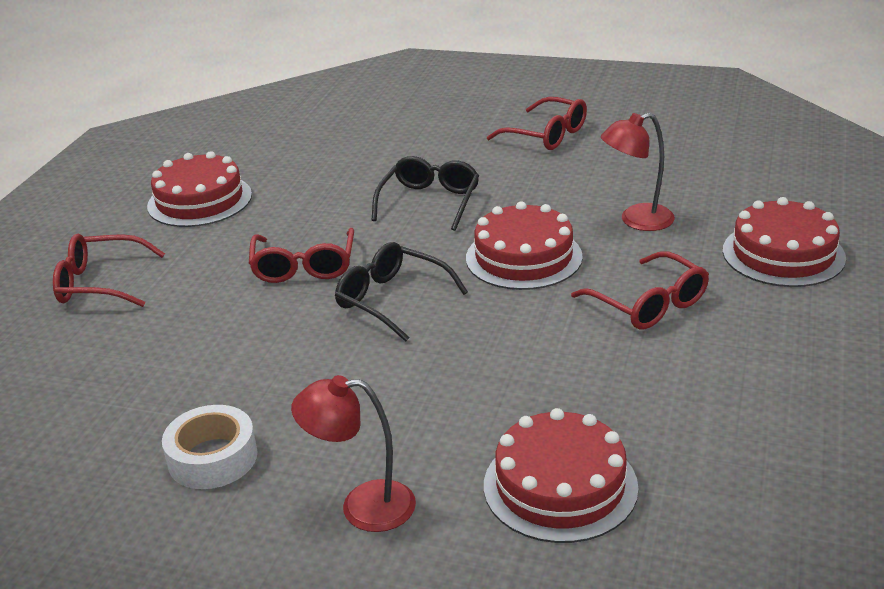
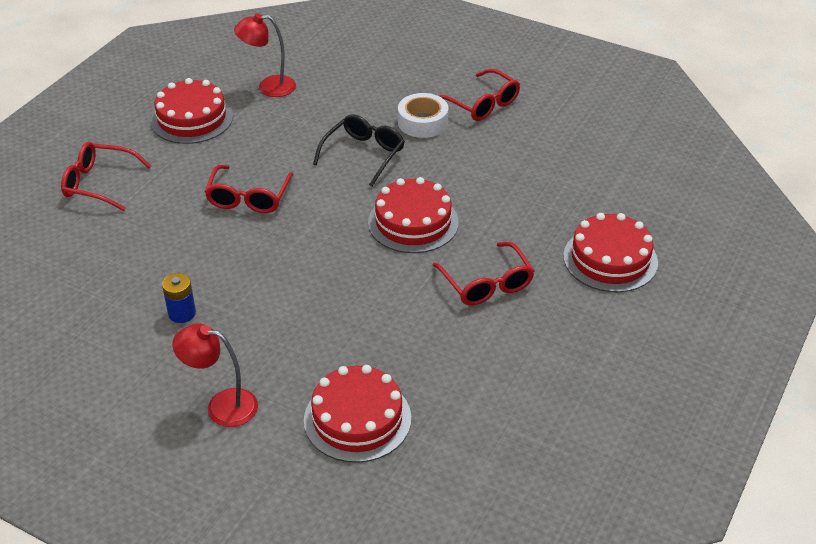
camera: 10 degrees right, 10 degrees up
white tape [162,405,258,489] -> white tape moved to [398,93,449,138]
black glasses [335,242,468,342] -> none
red lamp [601,113,675,231] -> red lamp moved to [234,13,296,97]
none -> blue battery [162,273,196,323]

